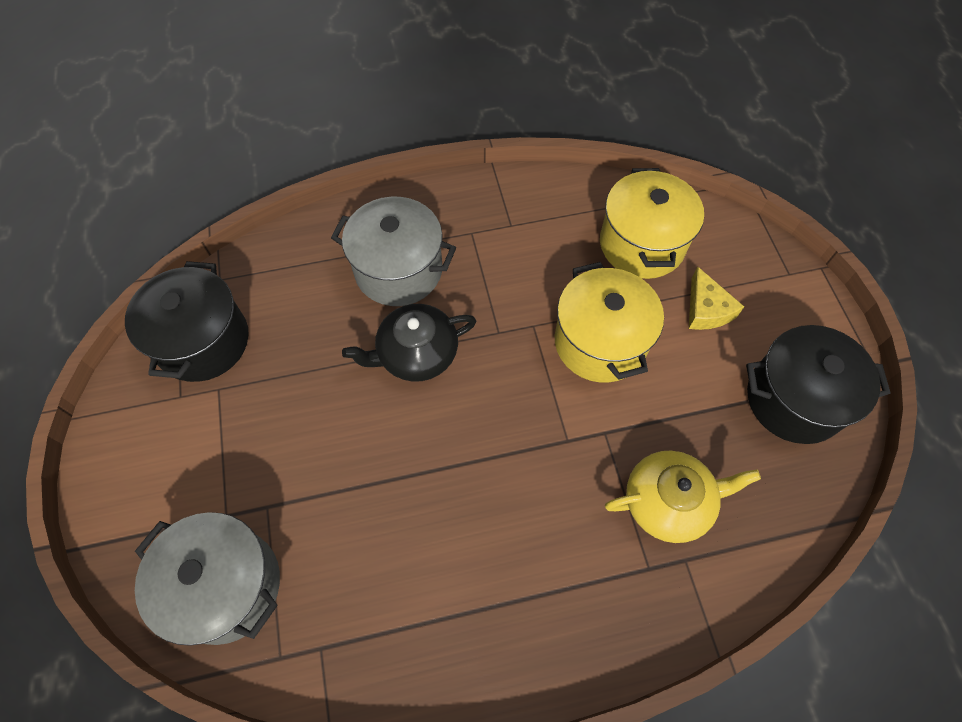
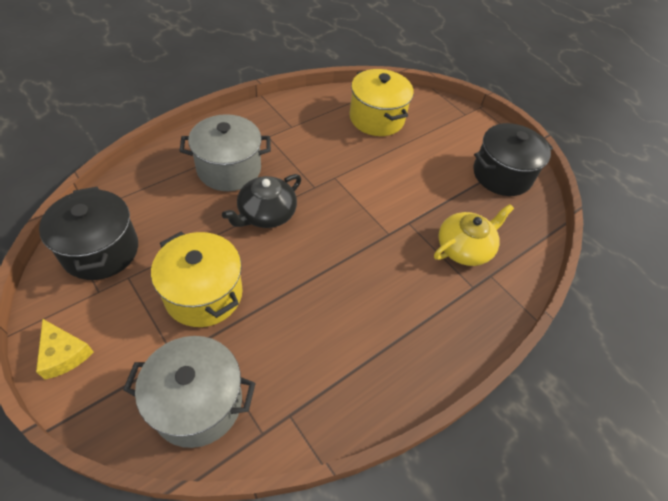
camera: 30 degrees left, 10 degrees down
yellow pot [555,262,664,383] -> yellow pot moved to [151,231,242,327]
yellow cheese [689,267,745,330] -> yellow cheese moved to [36,319,94,380]

